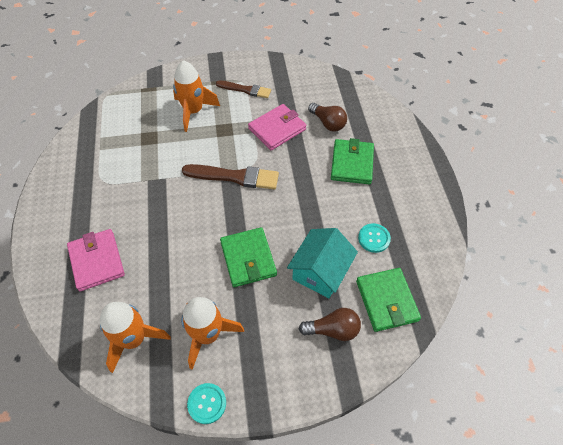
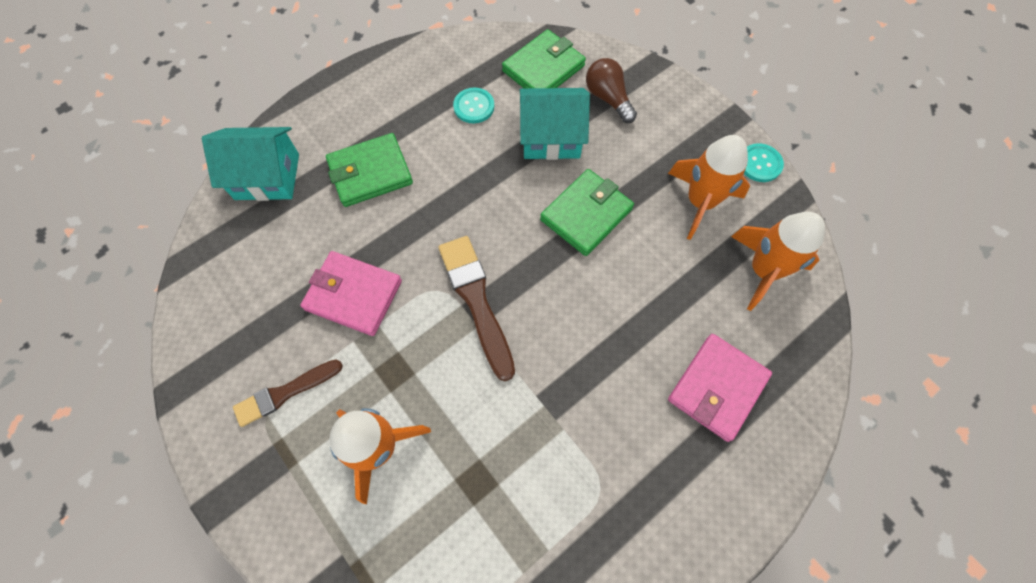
camera: 120 degrees left, 10 degrees up
brown brush [216,81,271,98] -> brown brush turned 105 degrees counterclockwise [233,359,343,427]
brown light bulb [308,103,347,131] -> none
none -> turquoise house [202,127,299,201]

